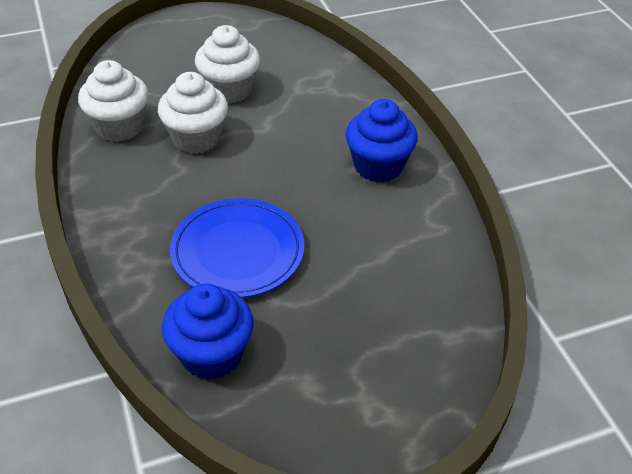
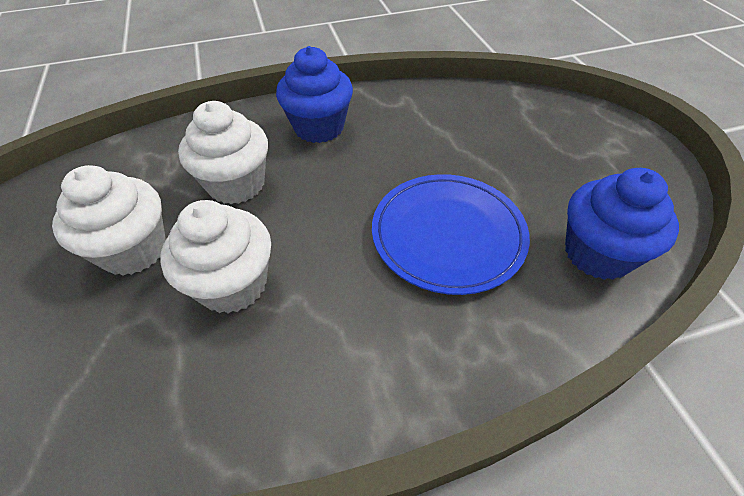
camera: 85 degrees left, 5 degrees up
white cupcake [78,60,148,142] -> white cupcake moved to [178,101,268,204]

